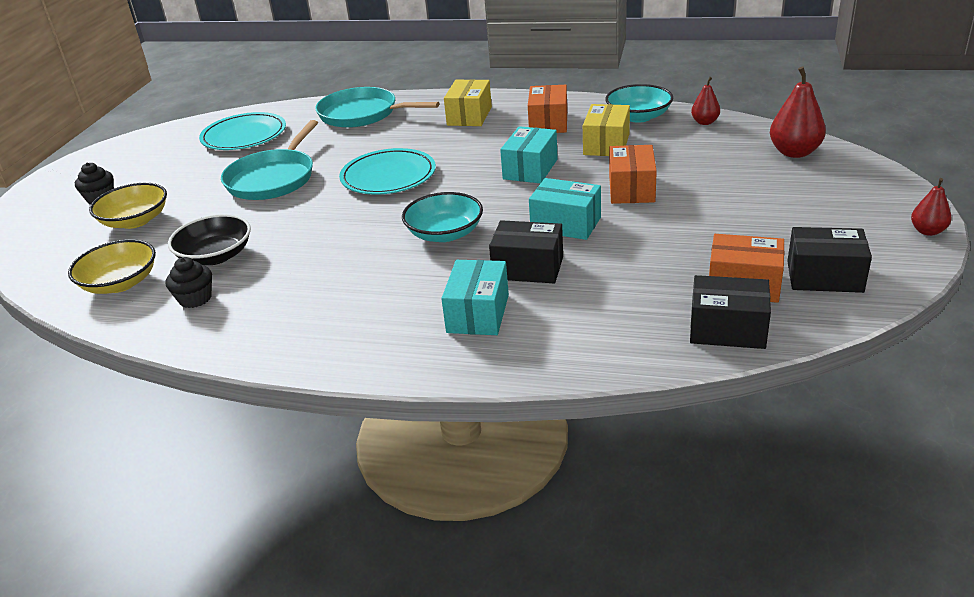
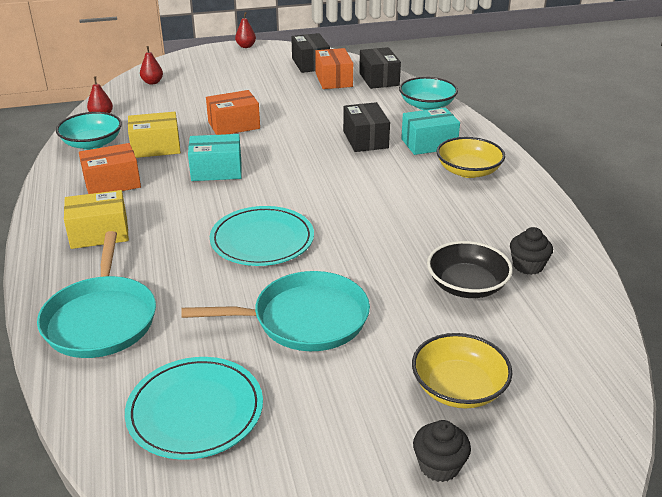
camera: 120 degrees left, 0 degrees up
yellow bowl [68,239,156,294] -> yellow bowl moved to [436,137,505,178]
turquoise bowl [402,192,483,242] -> turquoise bowl moved to [399,77,458,110]
turquoise box [529,178,601,240] -> none
red pear [770,66,826,158] -> red pear [140,46,163,85], size x0.58

